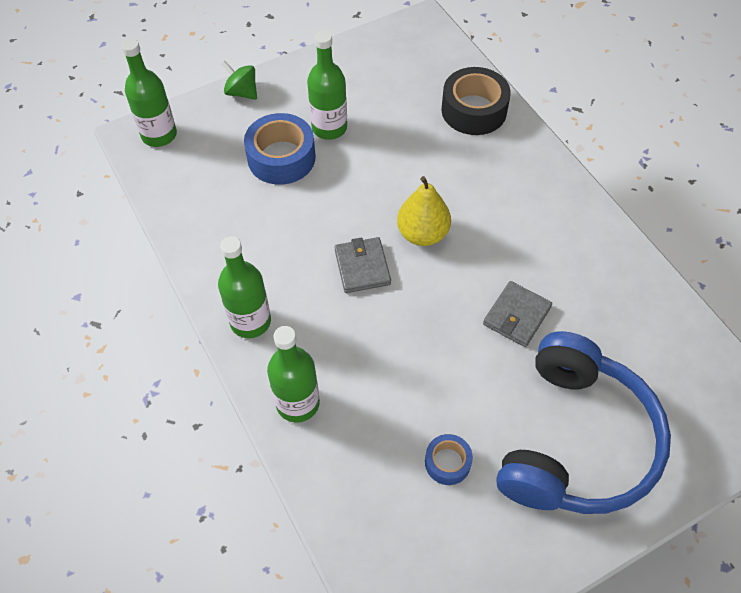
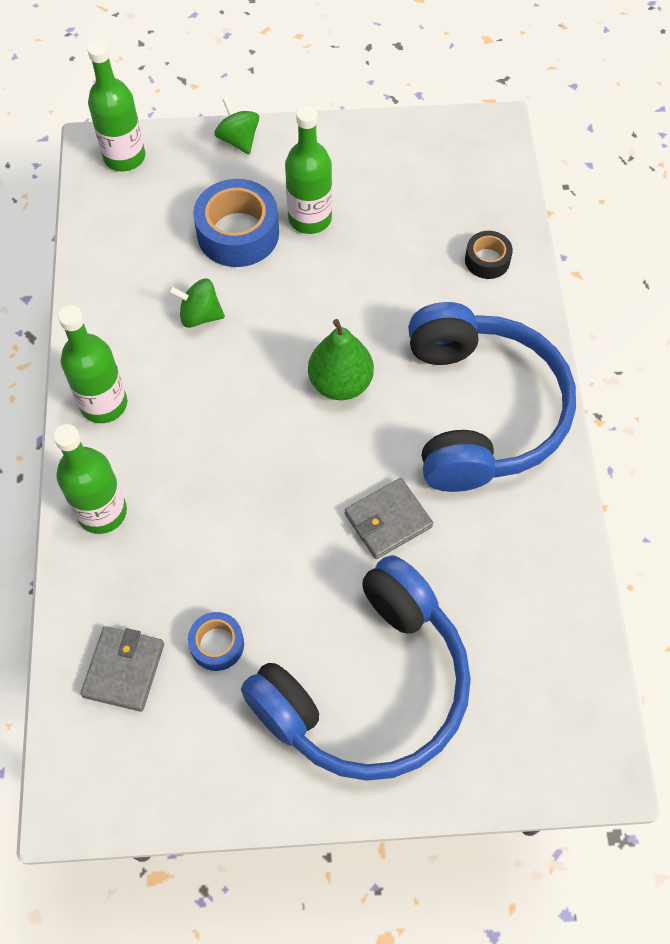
camera: 25 degrees right, 5 degrees up
grey wallet [334,237,391,293] -> grey wallet moved to [80,626,164,712]
yellow pear [397,176,451,246] -> green pear [308,319,374,400]
black tape [442,67,511,135] -> black tape [465,231,513,279], size x0.54
none -> green spinning top [168,279,225,328]
none -> blue headphones [408,302,576,492]

